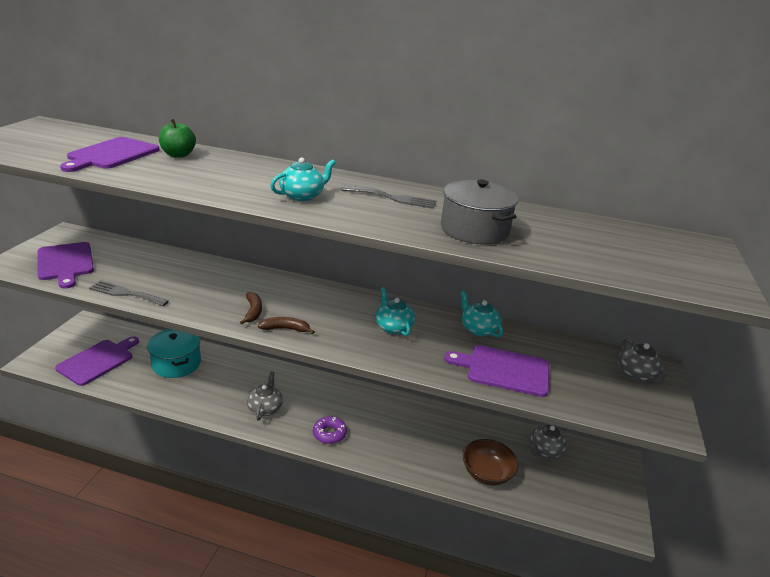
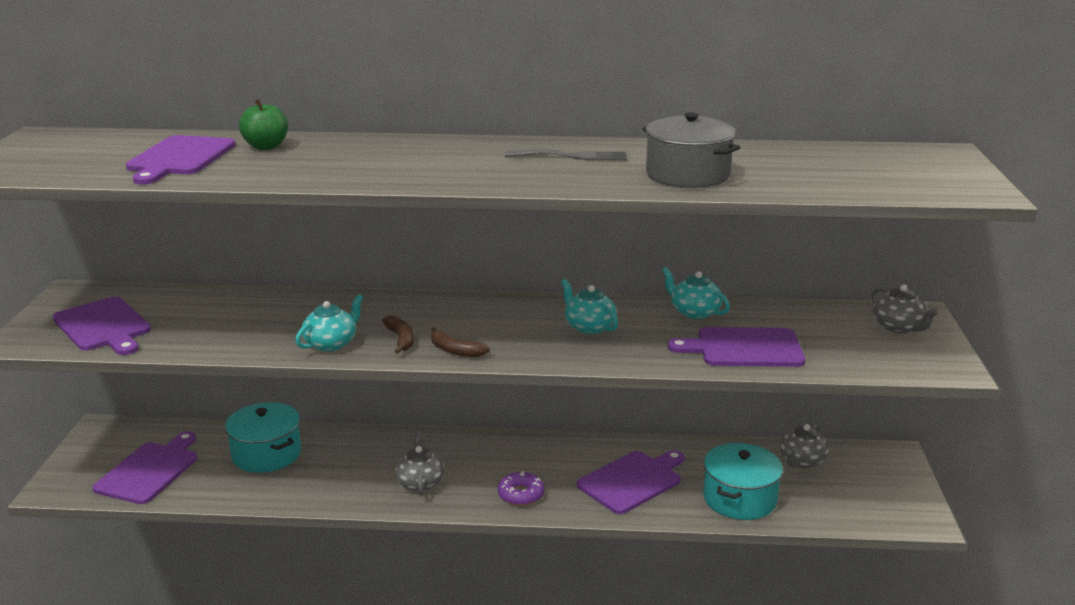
camera: 10 degrees left, 5 degrees down
grey fork [89,280,169,306] -> none
brown banana [258,317,315,334] -> brown banana turned 135 degrees counterclockwise [431,327,490,357]
turquoise teapot [270,157,336,201] -> turquoise teapot moved to [295,294,364,352]
brown bowl [463,439,518,486] -> turquoise pot [703,443,783,520]
none -> purple cutting board [577,450,684,514]

